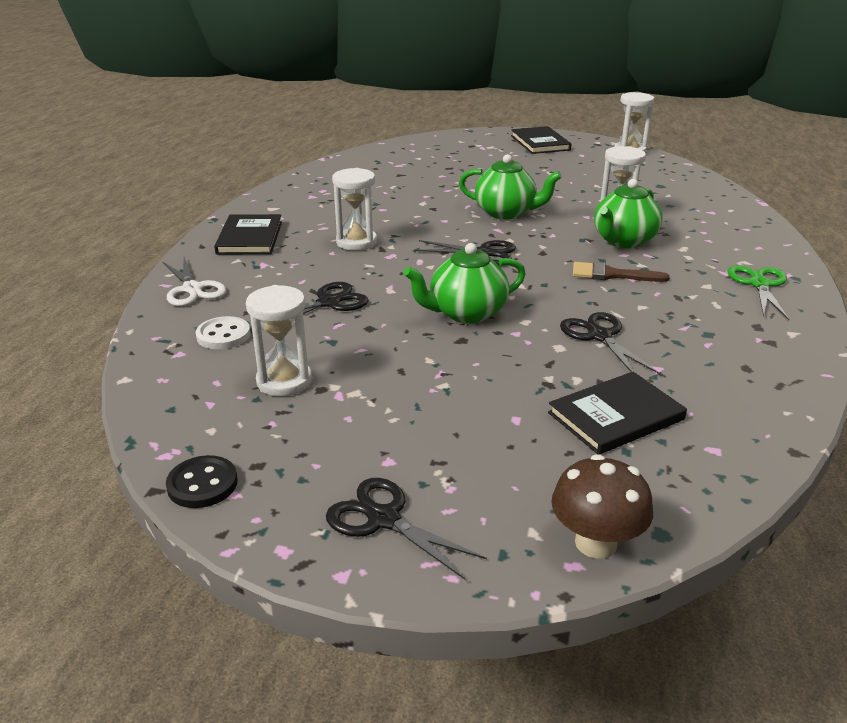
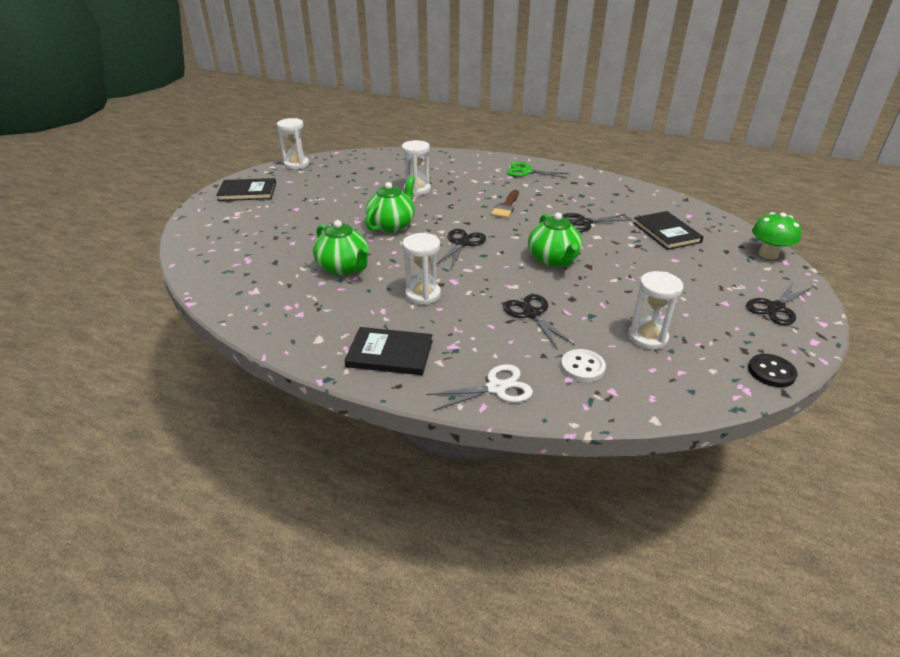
camera: 80 degrees left, 5 degrees up
brown mushroom [551,454,653,559] -> green mushroom [752,212,801,259]
green teapot [594,179,663,248] -> green teapot moved to [313,220,369,276]

